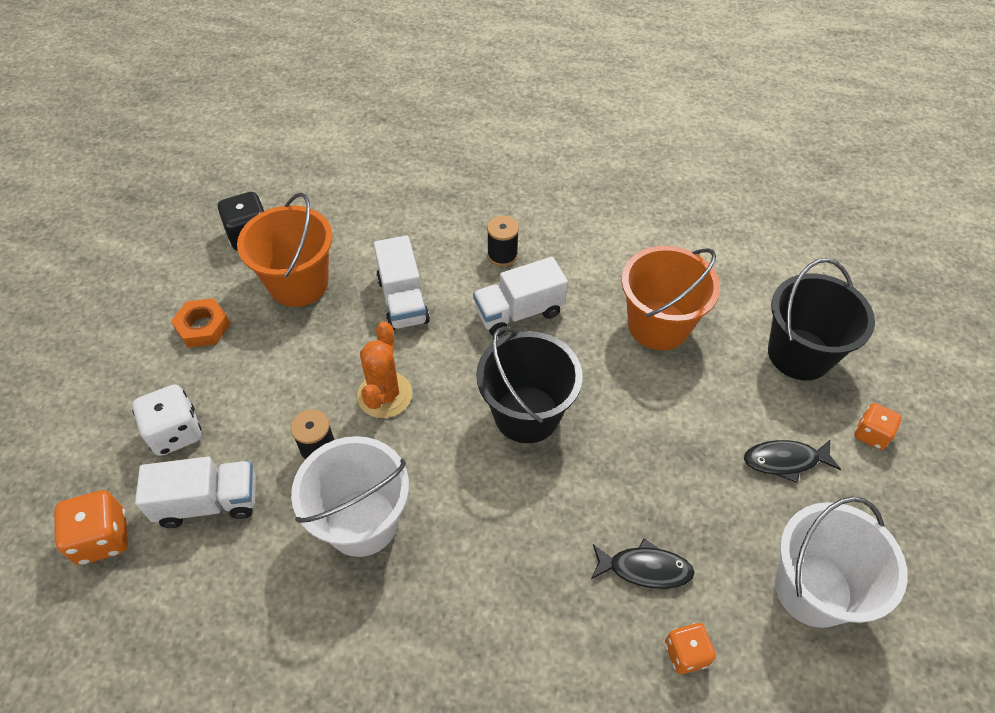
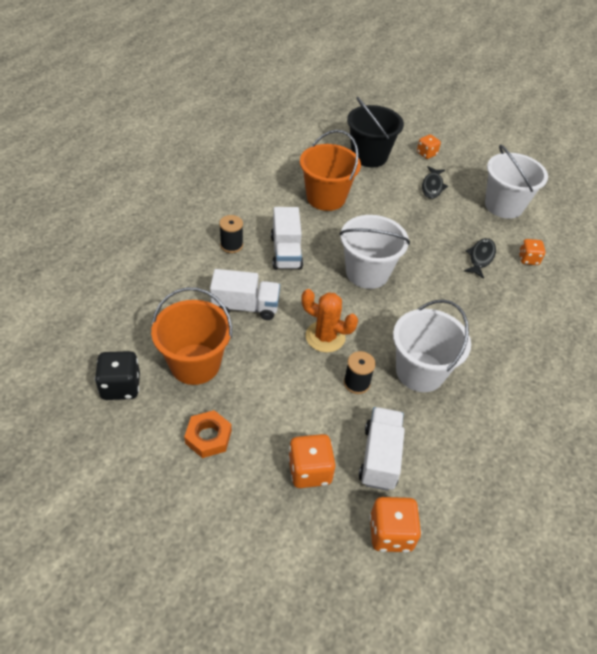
camera: 75 degrees left, 5 degrees down
white dice [132,385,202,456] -> orange dice [288,434,335,488]
black bucket [476,326,583,443] -> white bucket [339,215,410,289]

